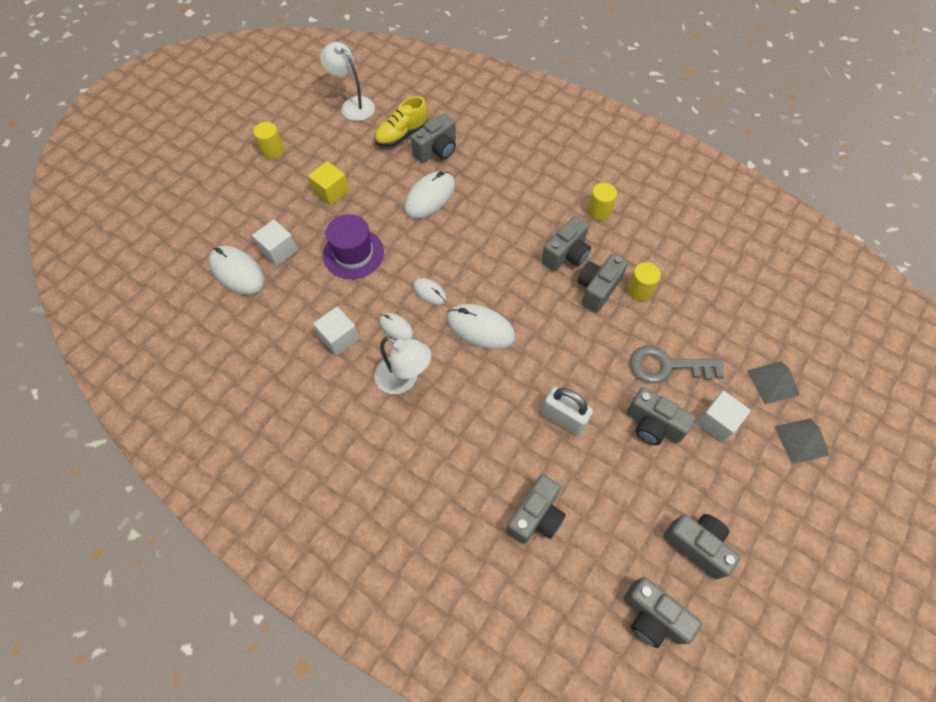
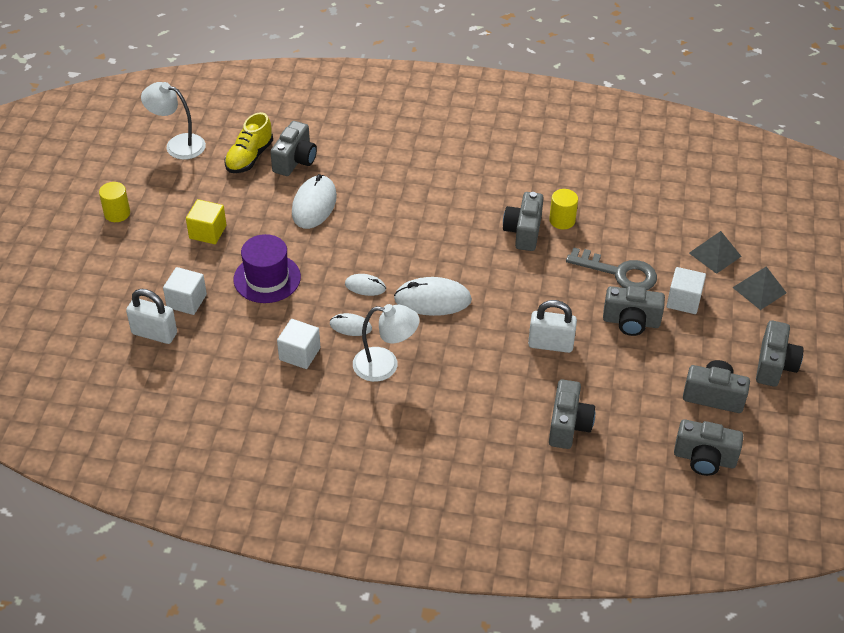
camera: 25 degrees left, 15 degrees down
white mouse [209,246,265,295] -> white padlock [126,289,177,344]
grey camera [541,216,591,271] -> grey camera moved to [756,320,804,387]
yellow cylinder [587,183,617,221] -> none
grey key [630,345,724,384] -> grey key turned 135 degrees counterclockwise [566,247,657,290]

